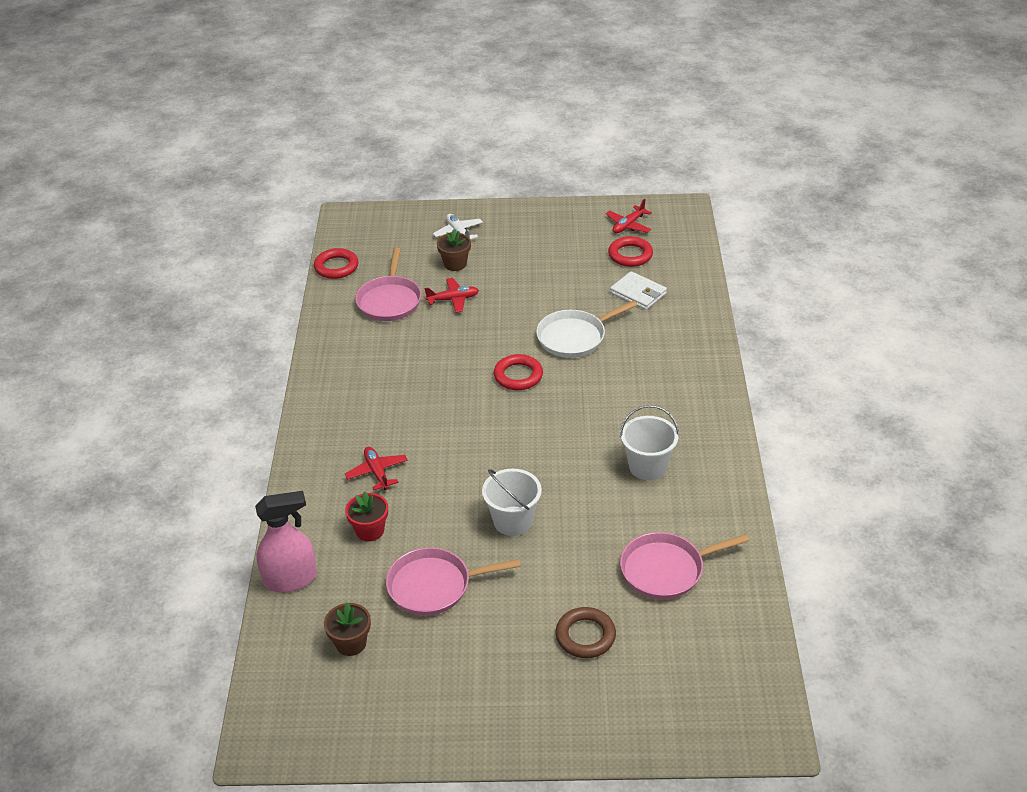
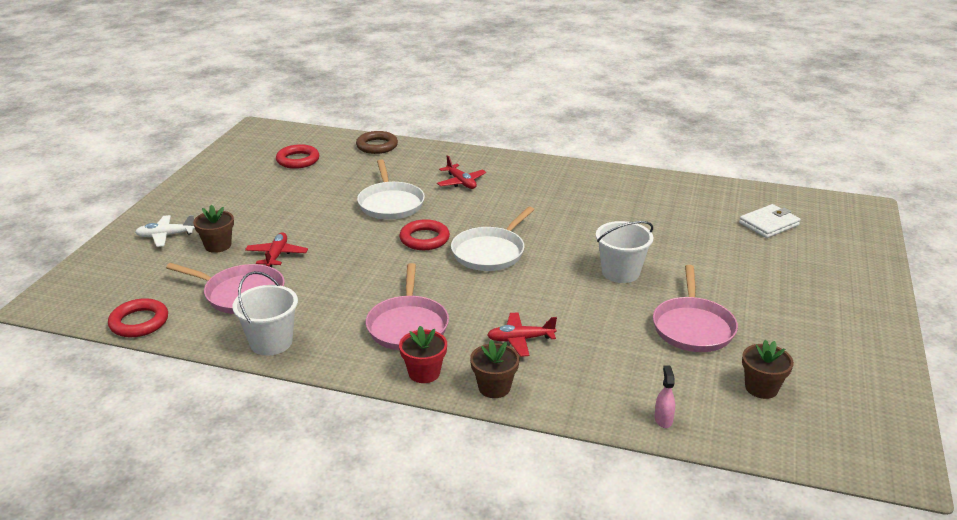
camera: 75 degrees left, 10 degrees down
pink spray bottle [255,491,317,593] -> pink spray bottle [654,365,675,428], size x0.44
red flower pot [345,492,388,541] -> red flower pot moved to [399,326,447,383]
brown ring [555,607,616,658] -> brown ring moved to [356,131,398,154]
red plane [606,199,652,233] -> red plane moved to [437,155,486,189]
white wallet [610,271,667,310] -> white wallet moved to [739,204,801,238]
white bucket [620,405,679,480] -> white bucket moved to [233,271,298,356]
pink pan [620,532,749,599] -> pink pan moved to [366,263,449,351]
none -> white pan [451,206,534,271]
none -> brown flower pot [470,340,520,398]

